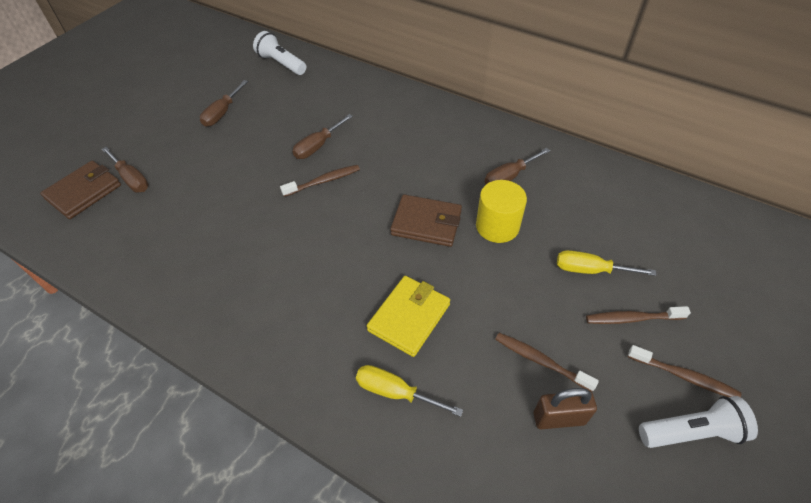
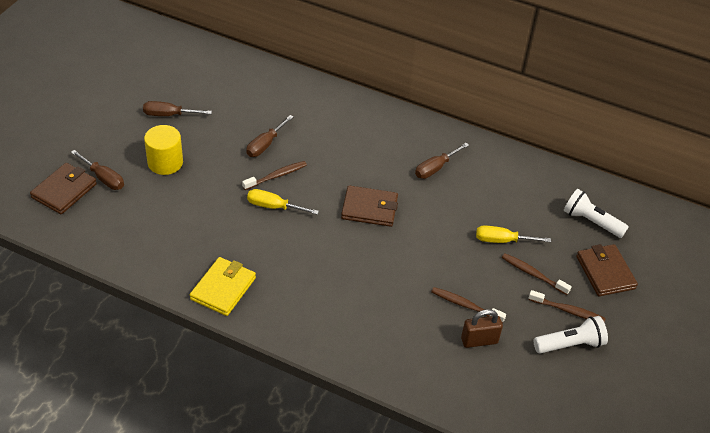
camera: 10 degrees left, 5 degrees down
brown screwdriver [200,80,248,127] -> brown screwdriver turned 75 degrees clockwise [143,101,212,116]
white flashlight [253,31,306,75] -> white flashlight moved to [564,189,629,238]
yellow screwdriver [356,365,463,417] -> yellow screwdriver moved to [247,189,319,215]
yellow wallet [367,276,450,357] -> yellow wallet moved to [190,257,256,316]
yellow cylinder [476,180,527,243] -> yellow cylinder moved to [144,125,183,175]
brown toothbrush [586,306,691,324] -> brown toothbrush turned 45 degrees clockwise [502,253,572,295]
none -> brown wallet [576,244,638,296]

